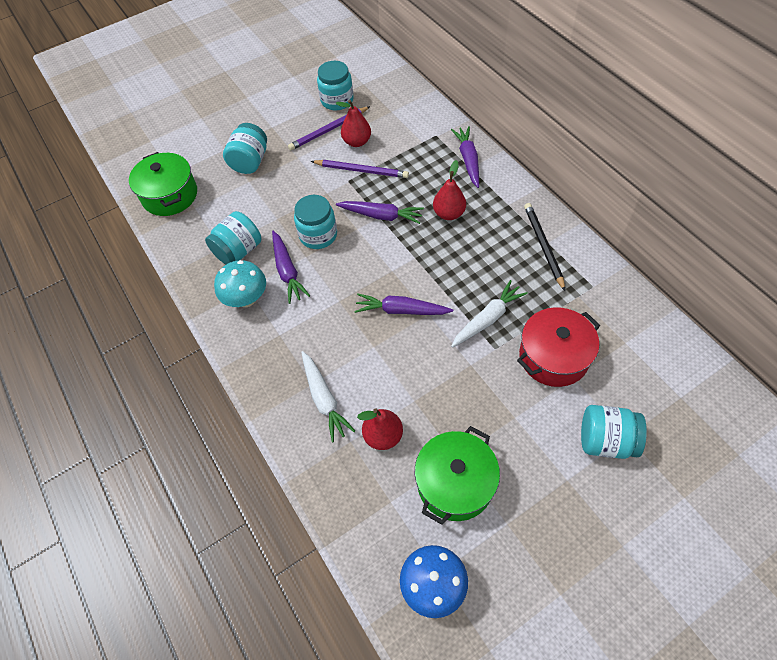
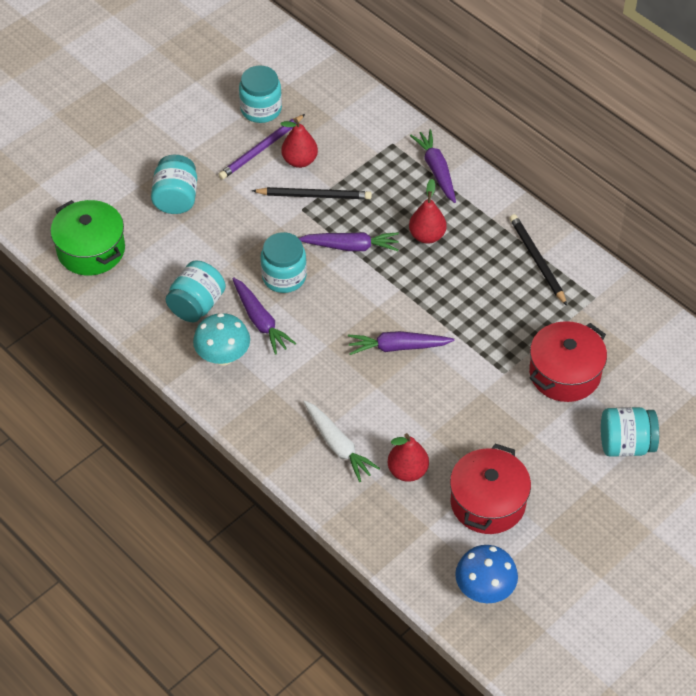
camera: 15 degrees left, 5 degrees down
purple pencil [311,160,409,178] -> black pencil [252,187,372,199]
green pot [415,426,500,525] -> red pot [450,444,531,534]
white carrot [451,280,528,348] -> none

